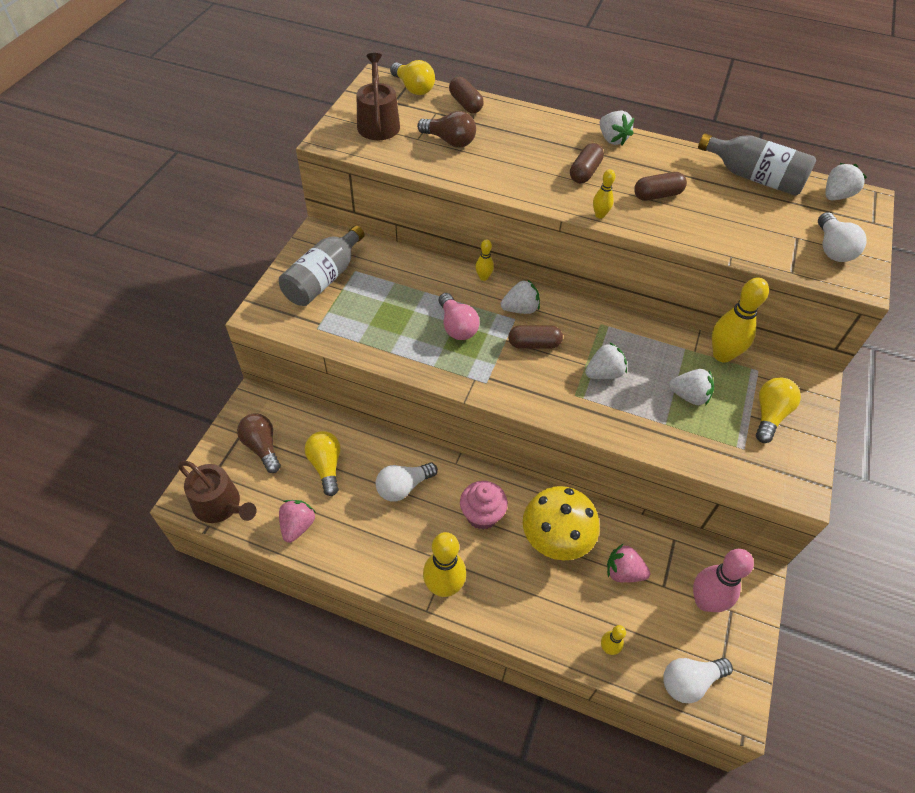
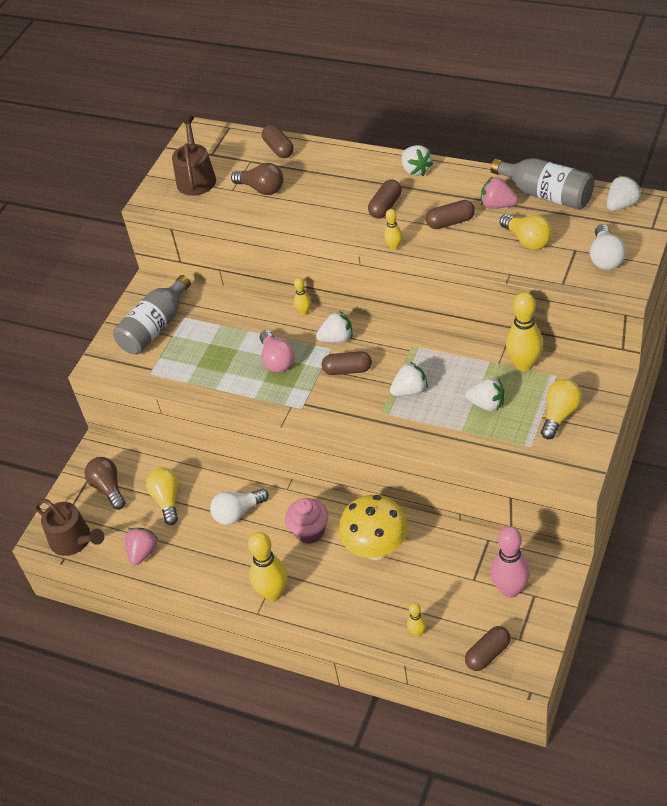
camera: 10 degrees right, 5 degrees down
yellow light bulb [390,60,435,95] -> yellow light bulb moved to [499,214,552,250]
pink strawberry [607,544,650,583] -> pink strawberry moved to [481,176,518,209]
white light bulb [663,658,733,703] -> brown capsule [465,626,511,671]

